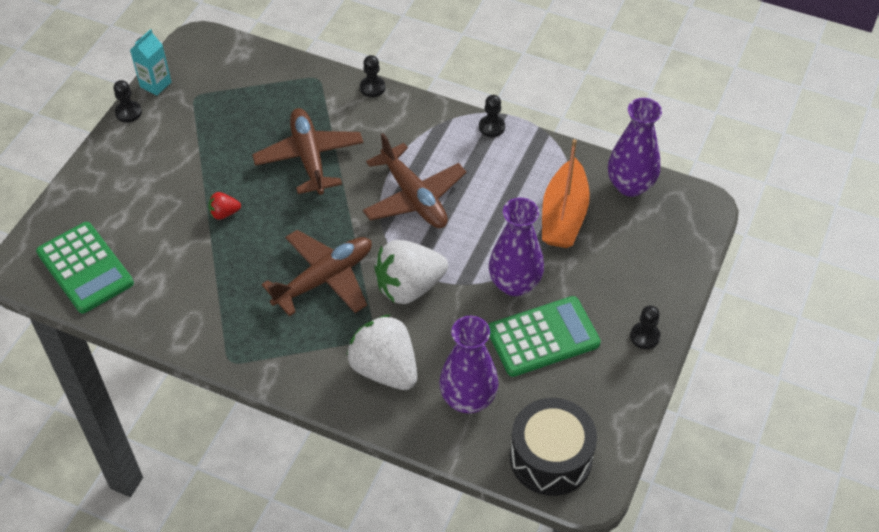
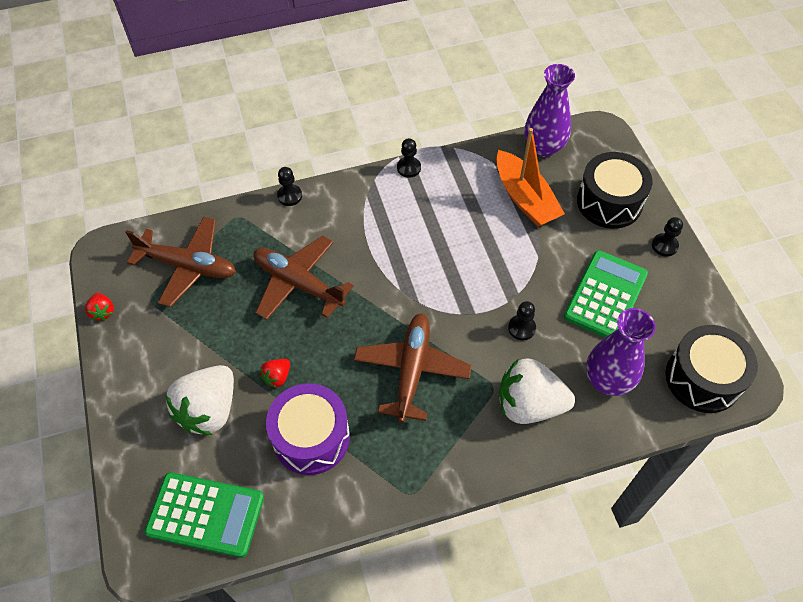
camera: 40 degrees left, 5 degrees up
black pawn [114,80,142,123] -> black pawn moved to [508,301,536,341]
turquoise carton [130,29,171,96] -> red strawberry [85,293,114,321]
brown plane [363,133,466,228] -> brown plane moved to [125,217,236,307]
white strawberry [374,240,448,304] -> white strawberry moved to [165,365,234,435]
purple vase [489,198,544,296] -> none
none -> purple drum [266,383,350,475]
none -> black drum [577,152,652,229]

